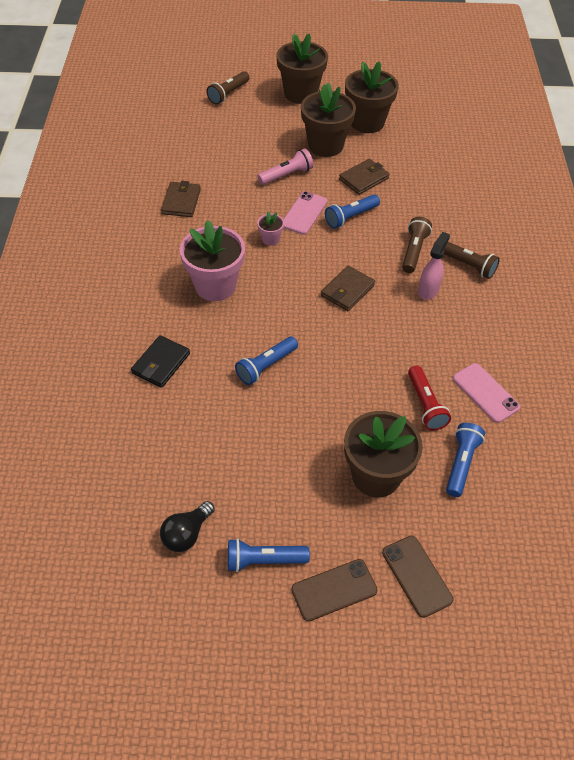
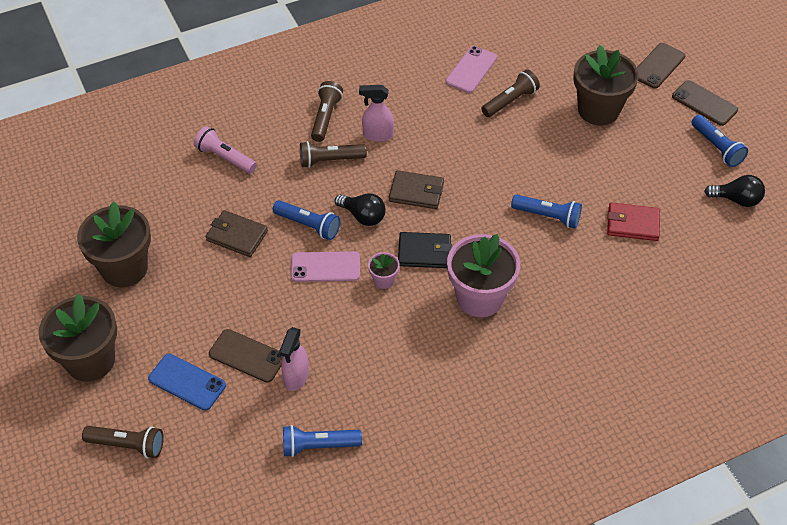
camera: 115 degrees left, 0 degrees up
black wallet [131,335,190,388] -> black wallet moved to [398,232,452,268]
brown wallet [161,181,201,217] -> none
pink flashlight [257,148,313,185] -> pink flashlight moved to [194,126,257,174]
brown flower pot [301,83,356,157] -> none
red flashlight [408,366,451,431] -> brown flashlight [481,69,540,117]
blue flashlight [446,423,485,497] -> blue flashlight moved to [283,425,362,457]
none -> blue phone [148,354,226,411]
none -> brown phone [209,329,284,383]
none -> pink spray bottle [279,327,309,391]
none -> black light bulb [335,193,386,226]
none -> red wallet [607,203,660,241]

